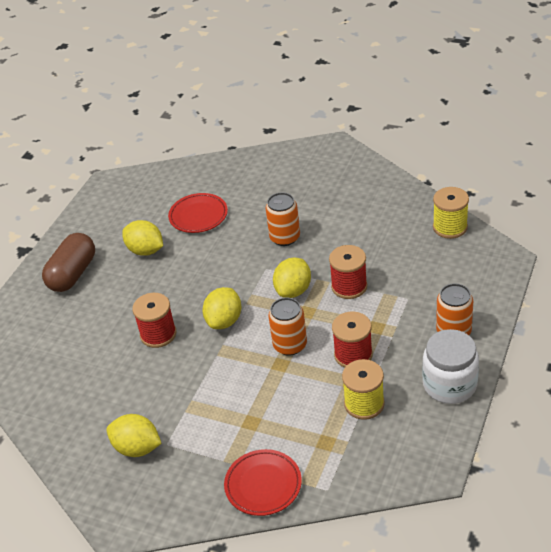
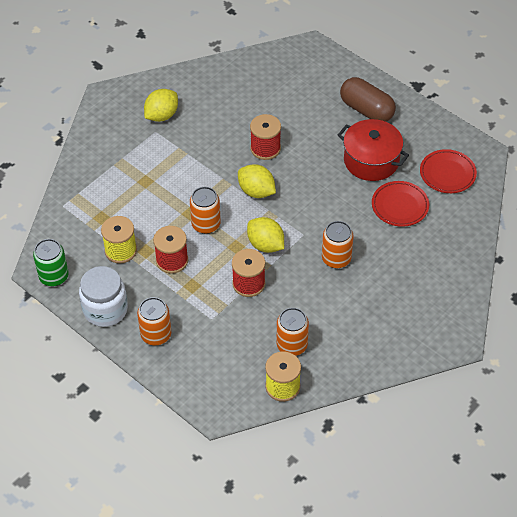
camera: 105 degrees right, 10 degrees up
yellow lemon [122,220,163,256] -> red pot [338,119,409,181]
red plate [224,449,302,516] -> red plate moved to [420,149,477,193]
none -> green can [33,239,69,286]
none -> orange can [277,308,309,356]

